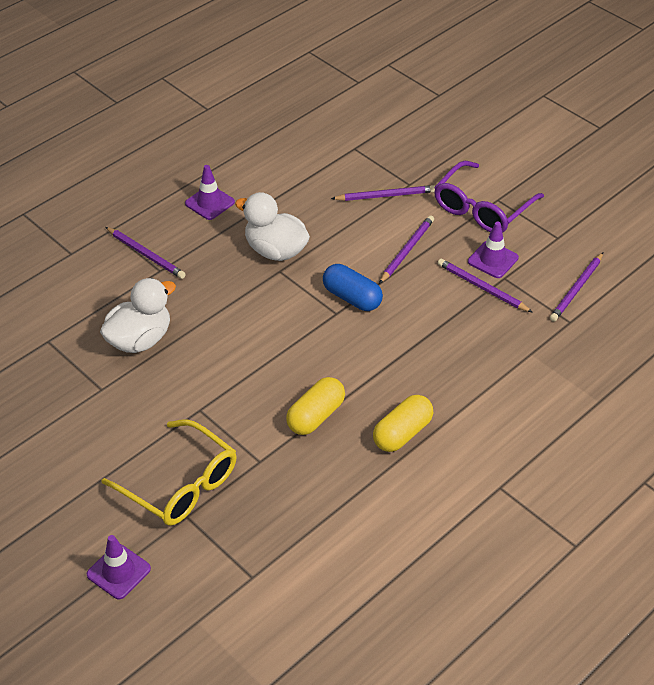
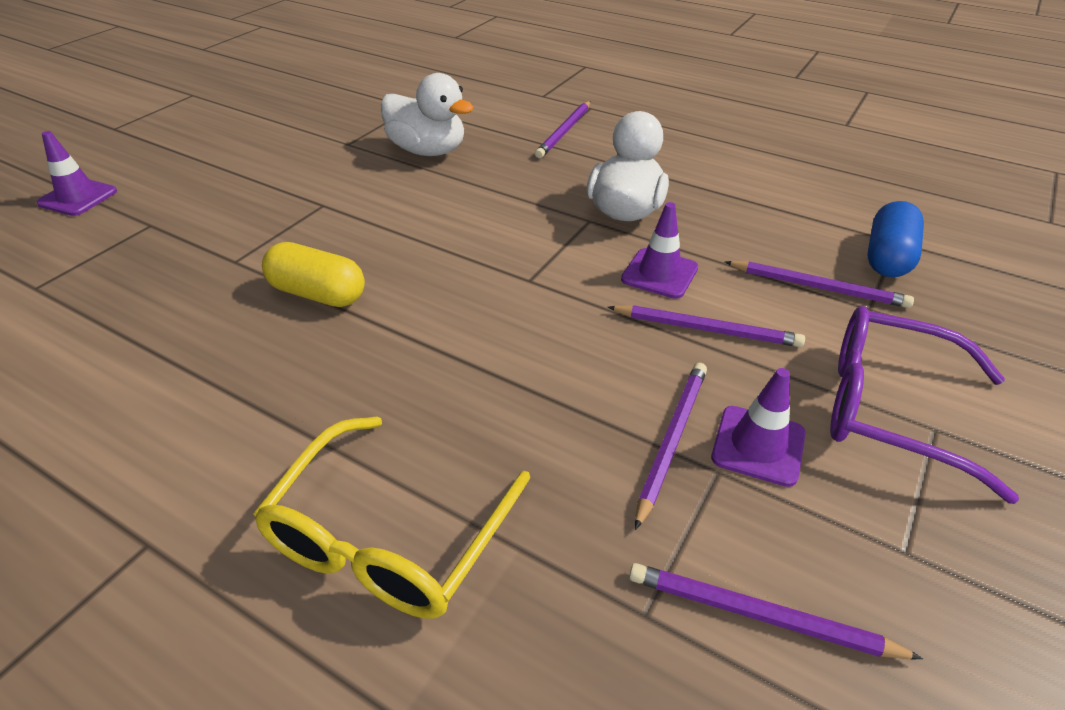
camera: 75 degrees right, 5 degrees down
yellow glasses [102,419,236,526] -> yellow glasses moved to [254,417,530,619]
purple traffic cone [185,165,235,220] -> purple traffic cone moved to [621,202,698,299]
blue capsule [323,264,383,311] -> blue capsule moved to [867,201,924,277]
purple pencil [331,185,435,201] -> purple pencil turned 45 degrees counterclockwise [725,261,914,308]
yellow capsule [373,395,433,452] -> none

